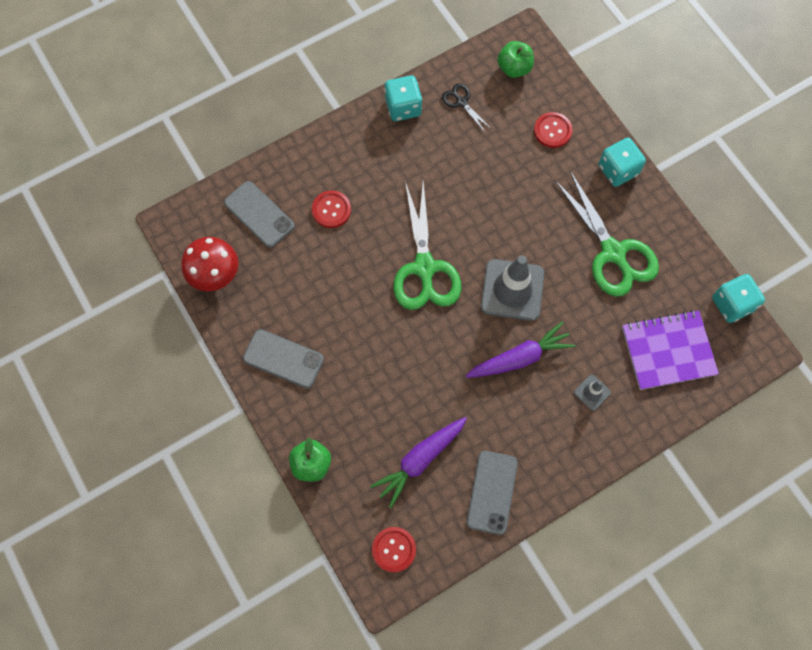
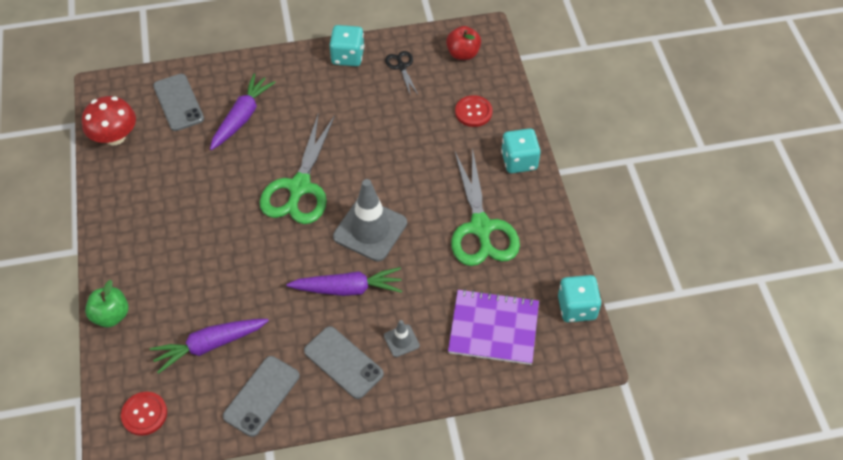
camera: 20 degrees right, 15 degrees down
grey phone [243,329,324,388] -> grey phone moved to [304,326,384,399]
red button [312,191,351,228] -> purple carrot [210,74,276,150]
green apple [497,41,534,78] -> red apple [446,26,481,60]

